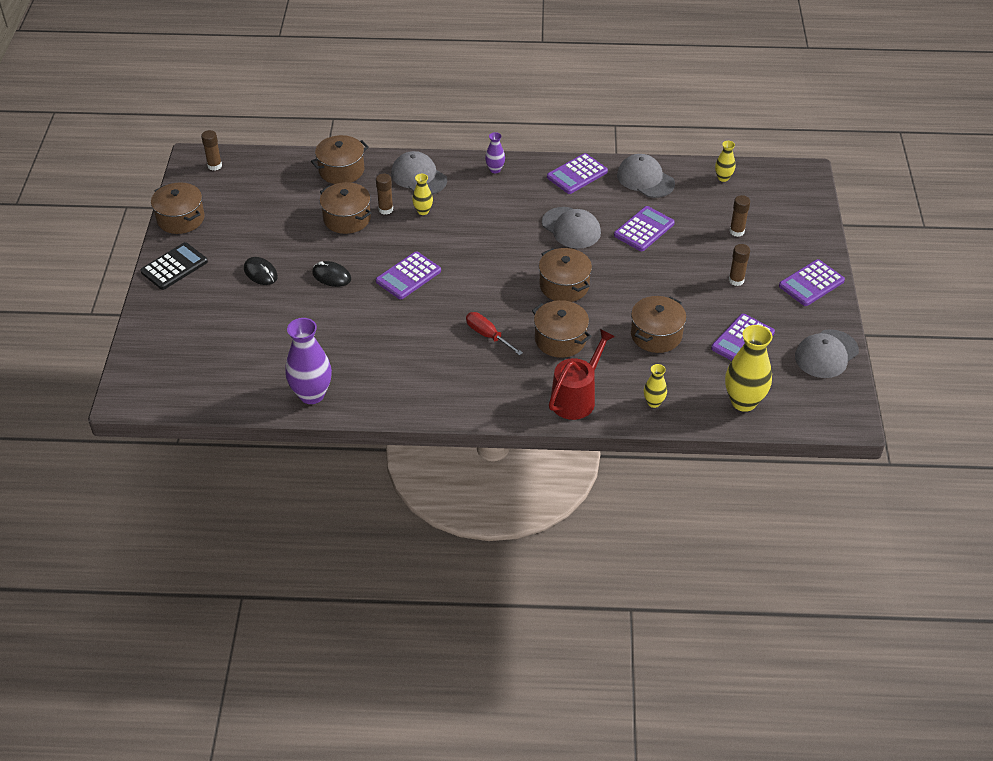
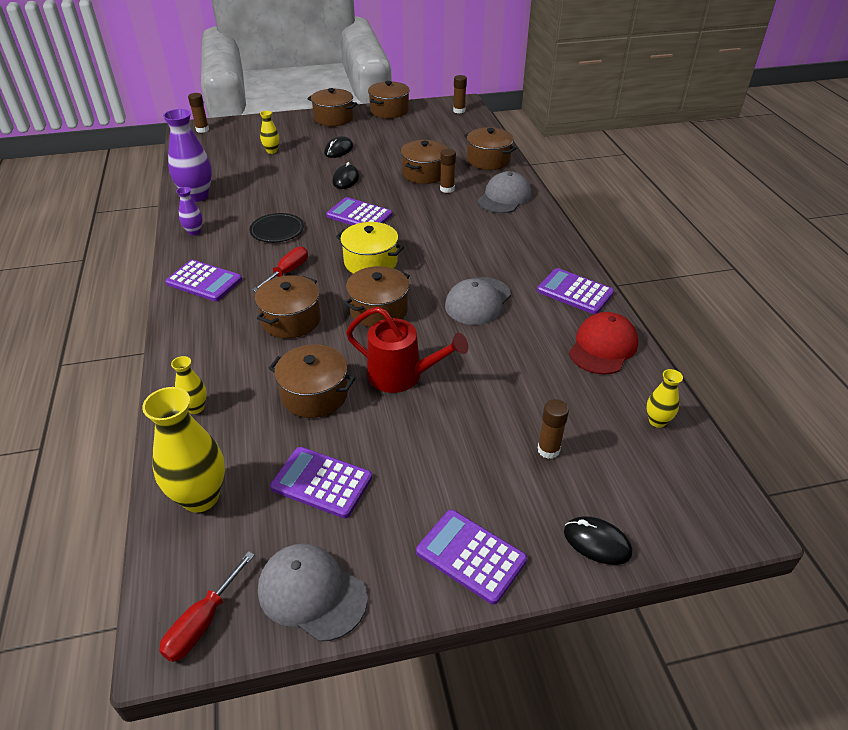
camera: 75 degrees right, 5 degrees down
black calculator [140,242,208,290] -> brown pot [307,88,357,126]
yellow vase [412,174,433,215] -> yellow vase moved to [260,111,279,154]
purple vase [485,132,505,173] -> purple vase moved to [176,187,202,236]
red watering can [549,329,615,420] -> red watering can moved to [346,307,468,393]
purple calculator [614,206,675,251] -> purple calculator moved to [165,260,242,301]
grey cap [617,154,675,198] -> red cap [569,312,638,375]
brown glue stick [729,244,750,286] -> brown glue stick moved to [188,93,209,133]
none -> red screwdriver [159,551,255,662]
none -> black plate [249,213,304,243]
none -> yellow pot [336,222,404,274]
none -> black mouse [564,516,632,565]

